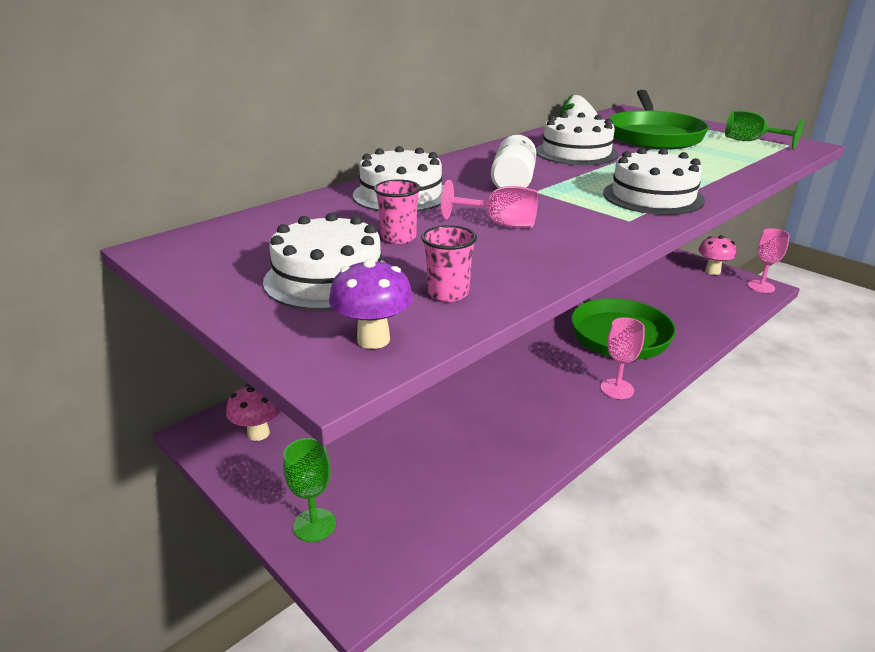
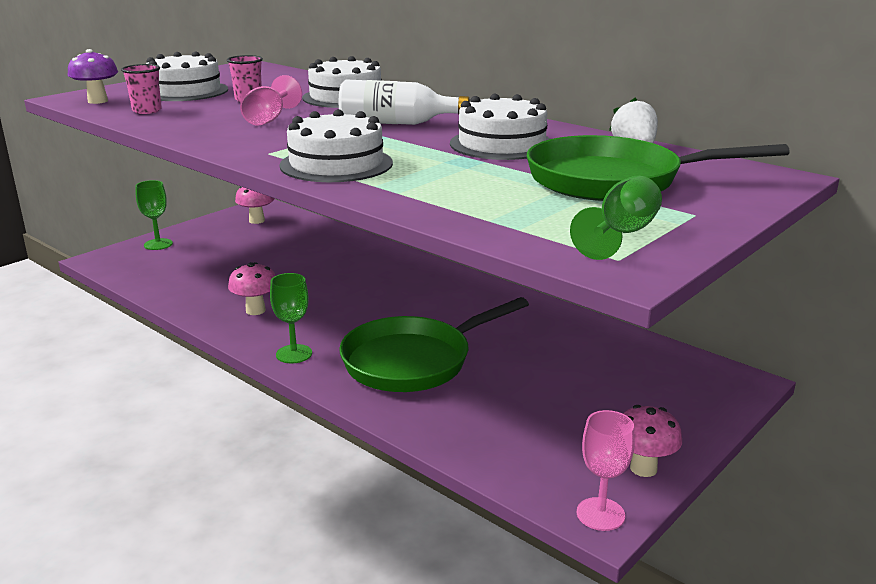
camera: 85 degrees right, 5 degrees down
pink goblet [601,317,645,399] -> green goblet [270,273,312,363]
none -> pink mushroom [228,262,276,315]

